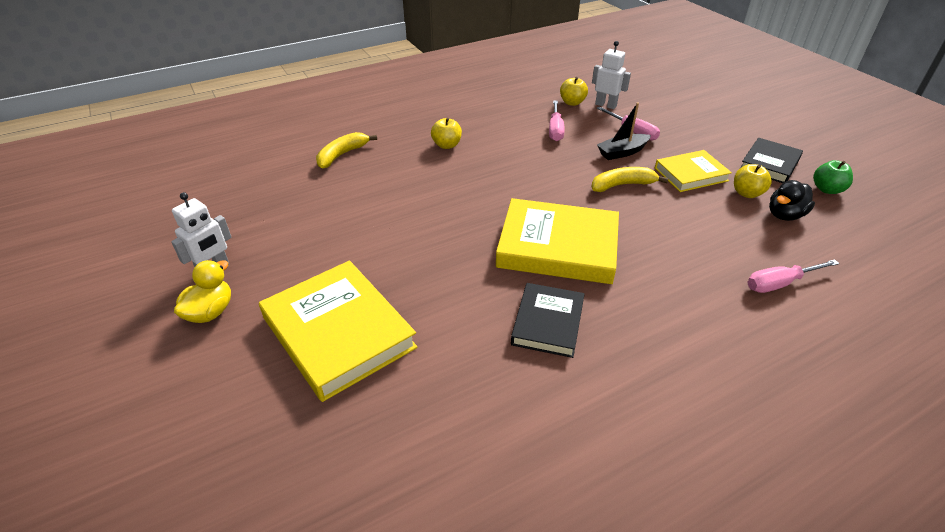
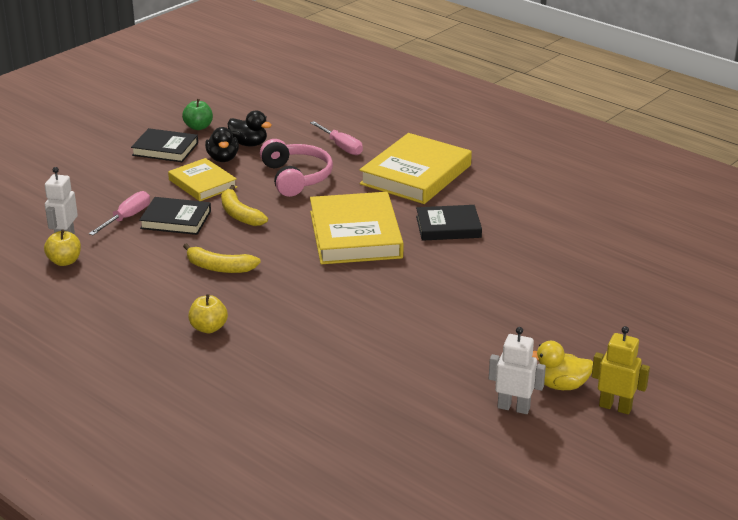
camera: 110 degrees left, 10 degrees down
yellow book [259,260,418,402] -> yellow book moved to [359,133,472,204]
yellow banana [316,132,377,169] -> yellow banana moved to [183,243,261,273]
pink screwdriver [549,100,565,141] -> none
black boat [597,102,651,160] -> black book [139,197,211,235]
yellow apple [734,164,772,198] -> black duck [205,127,239,162]
none -> pink headphones [260,139,333,197]
none -> yellow robot [592,326,650,415]

